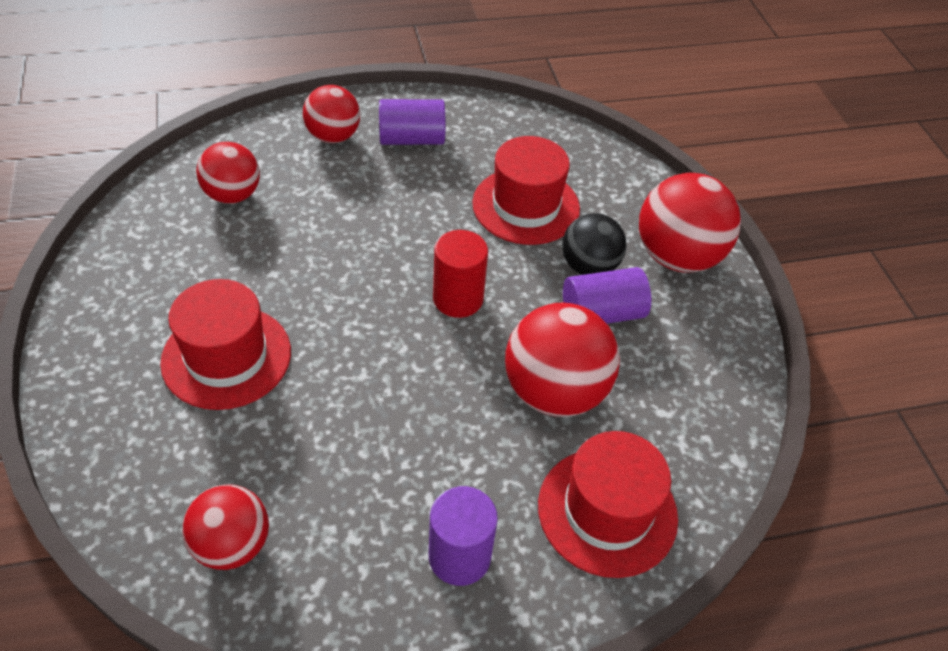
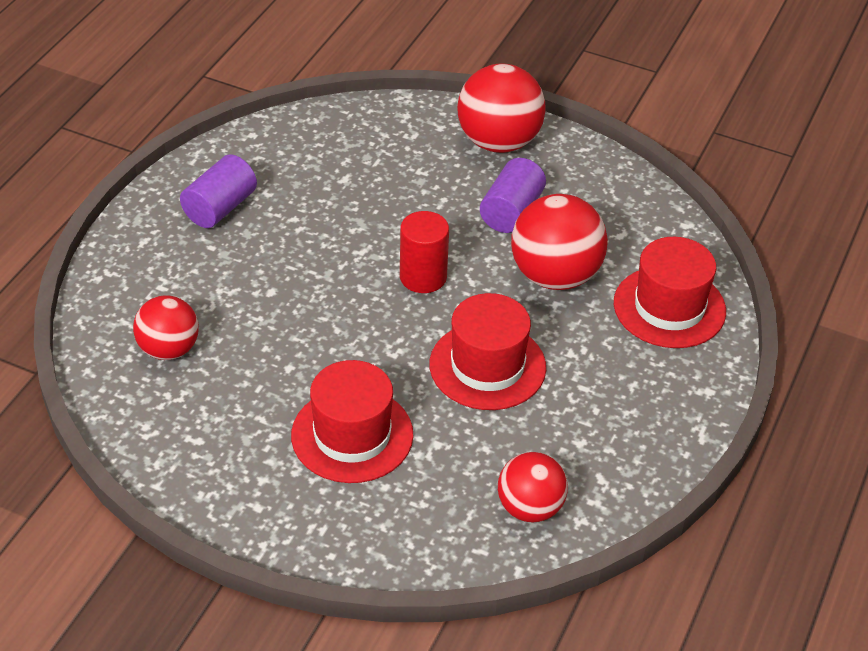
camera: 50 degrees left, 5 degrees down
red ball [303,85,360,143] -> none
purple cylinder [429,486,498,586] -> none
red hat [472,136,580,245] -> red hat moved to [430,293,546,410]
black ball [562,213,627,275] -> none

